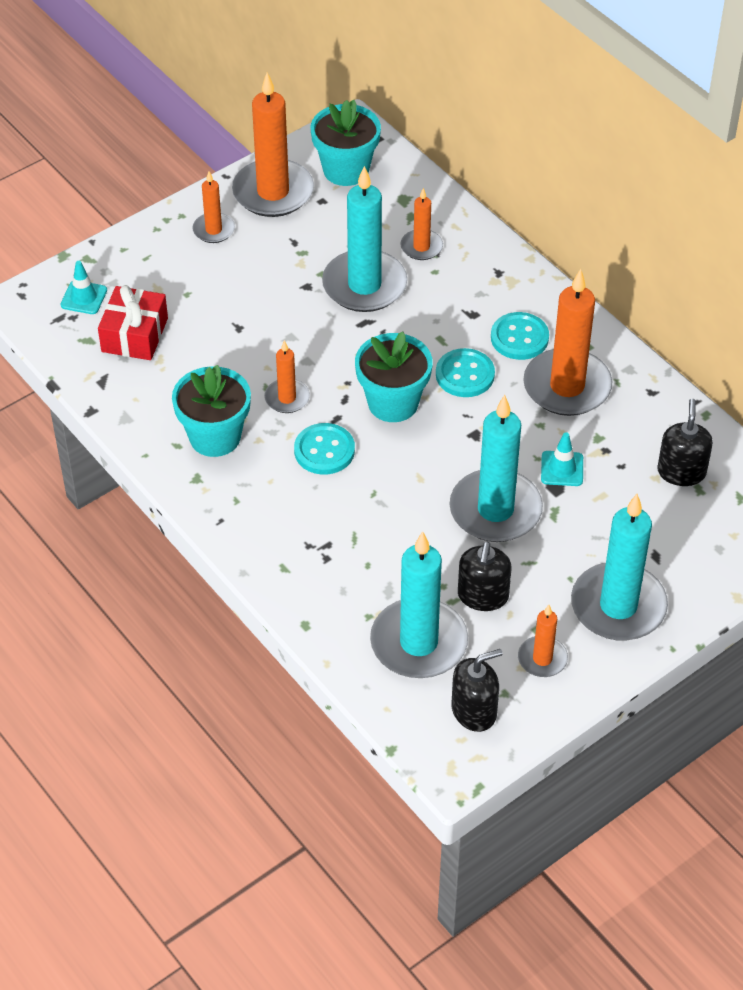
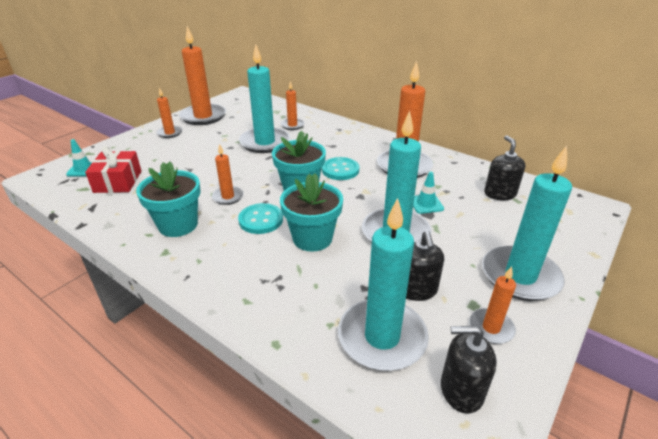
camera: 15 degrees left, 15 degrees down
turquoise flower pot [311,100,381,186] -> turquoise flower pot moved to [280,173,343,252]
black soap dispenser [452,649,503,732] -> black soap dispenser turned 135 degrees counterclockwise [441,326,497,414]
turquoise button [491,312,549,360] -> none

